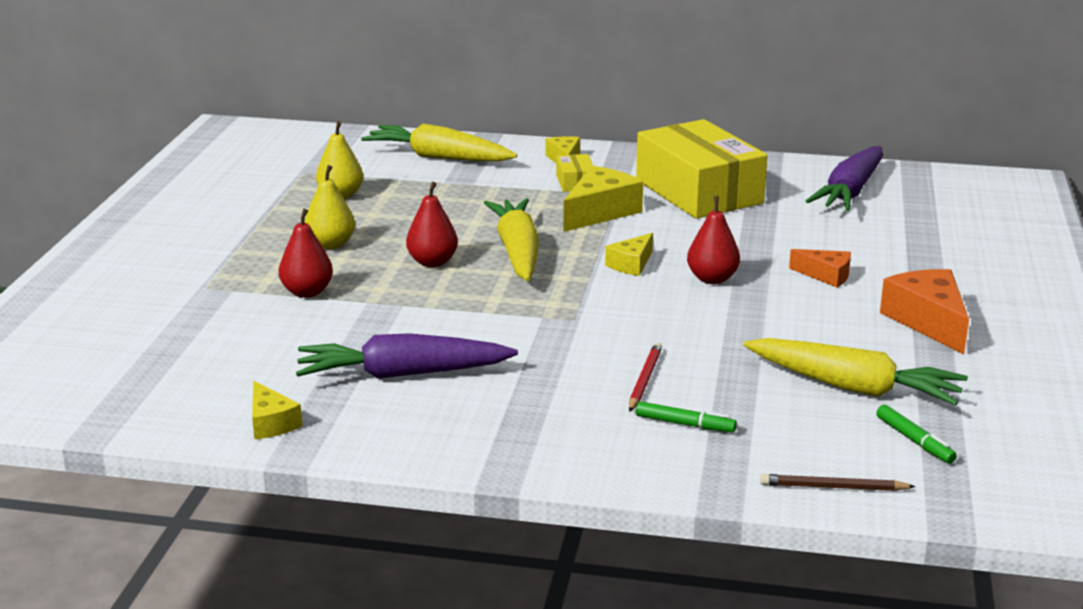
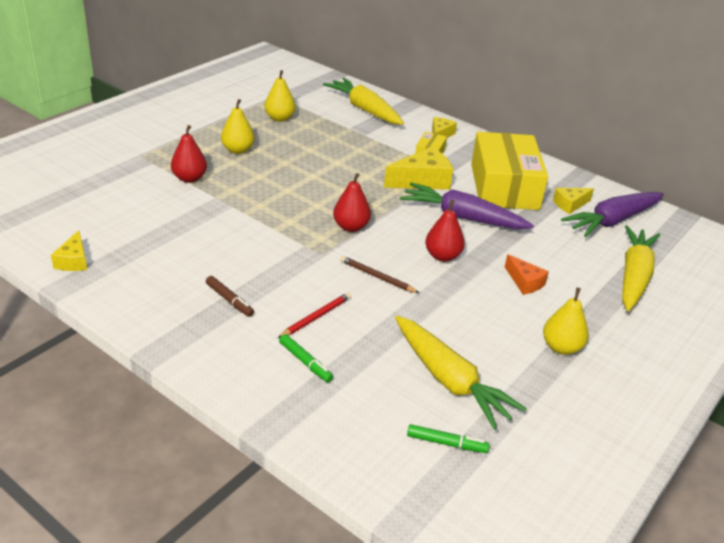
camera: 25 degrees right, 10 degrees up
purple carrot [296,333,518,379] -> purple carrot moved to [400,183,534,229]
red pear [406,182,458,267] -> red pear moved to [333,173,371,232]
yellow carrot [484,198,539,281] -> yellow carrot moved to [622,225,660,311]
yellow cheese [605,233,653,276] -> yellow cheese moved to [553,188,594,214]
brown pencil [760,474,916,491] -> brown pencil moved to [340,256,419,293]
green marker [877,405,957,464] -> green marker turned 75 degrees counterclockwise [407,424,490,453]
orange cheese [880,269,969,354] -> yellow pear [543,288,589,355]
none -> brown marker [206,276,254,317]

